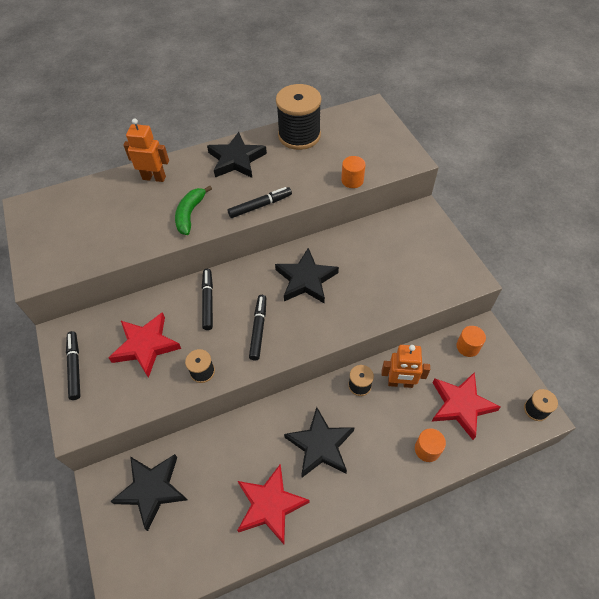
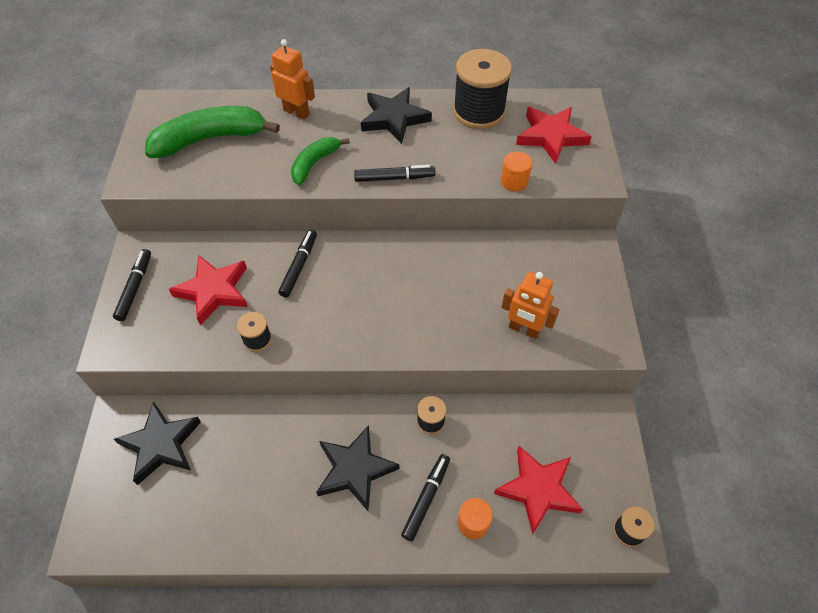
camera: 20 degrees right, 0 degrees up
red star [237,464,310,544] -> red star moved to [516,107,592,164]
black marker [249,295,266,360] -> black marker moved to [401,454,450,541]
black star [275,248,339,303] -> none
orange robot [381,345,430,388] -> orange robot moved to [501,272,559,339]
orange cylinder [456,326,486,357] -> none
none -> green banana [145,106,280,158]

